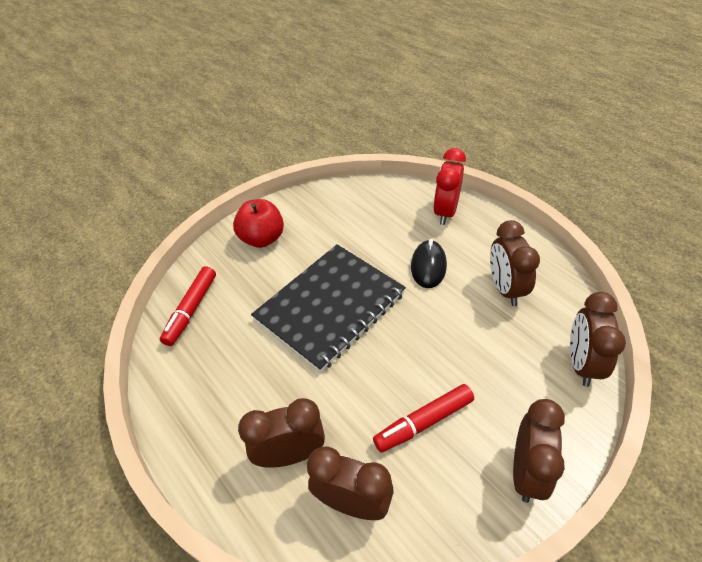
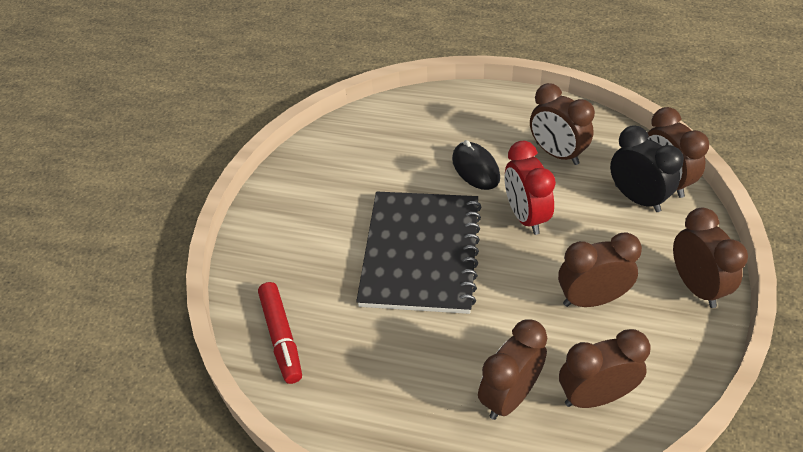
camera: 35 degrees left, 0 degrees up
red apple [233,199,284,248] -> none
red marker [373,384,474,453] -> brown clock [558,232,642,307]
red clock [433,148,466,225] -> red clock moved to [505,141,556,235]
none -> black clock [610,125,684,212]

